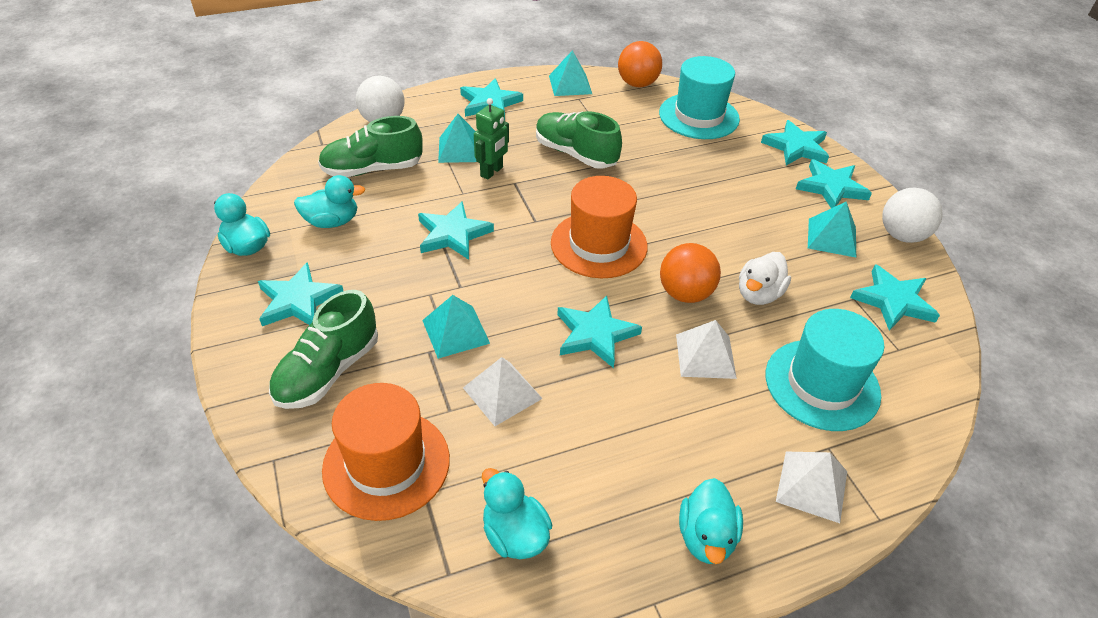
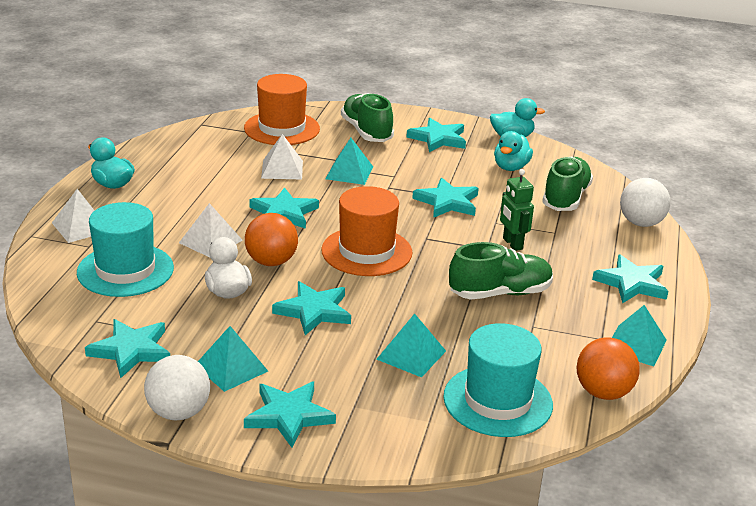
camera: 125 degrees right, 15 degrees down
turquoise pyramid [438,114,476,163] -> turquoise pyramid moved to [377,314,446,377]
turquoise duck [482,468,552,559] -> none
turquoise star [761,120,829,165] -> turquoise star moved to [272,281,351,335]

